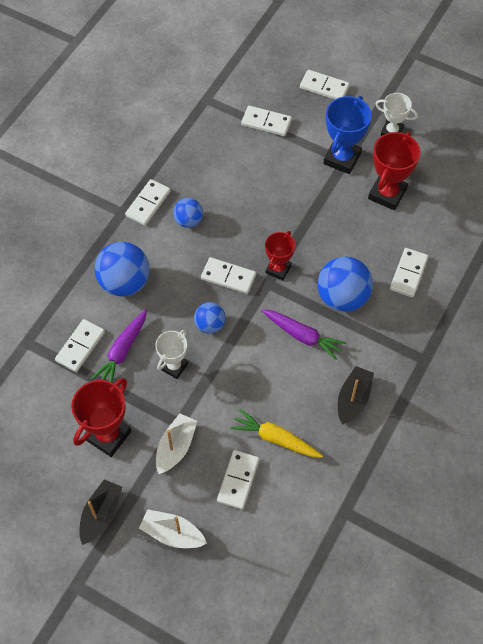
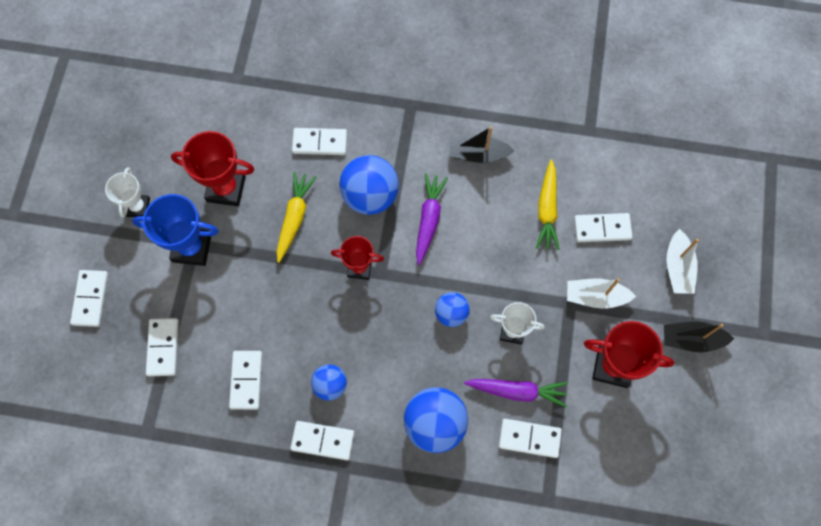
camera: 110 degrees left, 10 degrees up
white domino [201,257,256,294] -> white domino moved to [229,351,262,410]
none -> yellow carrot [276,172,316,263]

